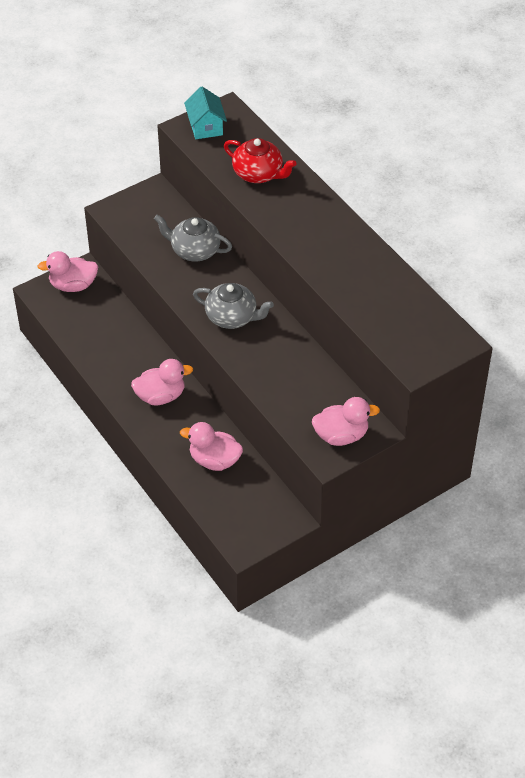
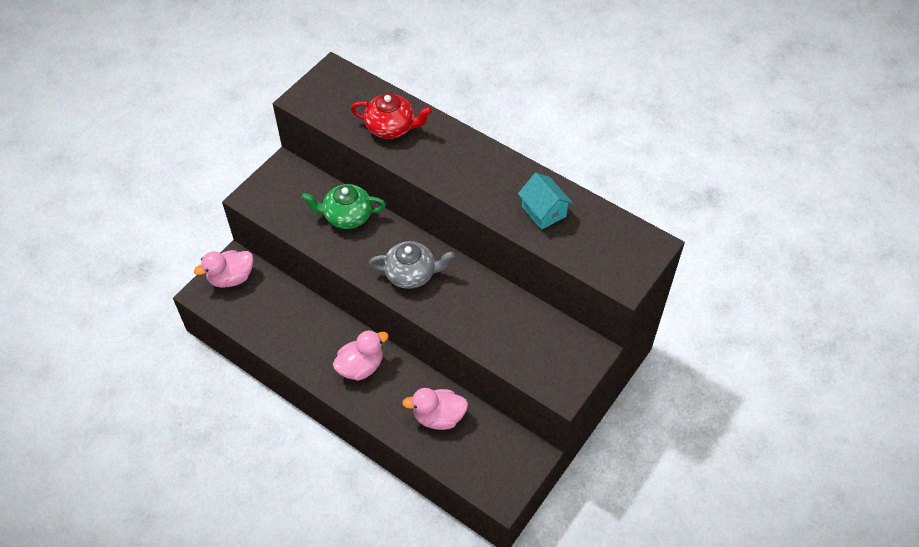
camera: 20 degrees left, 5 degrees up
grey teapot [154,215,232,262] -> green teapot [302,184,386,229]
turquoise house [184,87,227,139] -> turquoise house moved to [518,173,573,230]
pink duck [312,397,380,446] -> none

